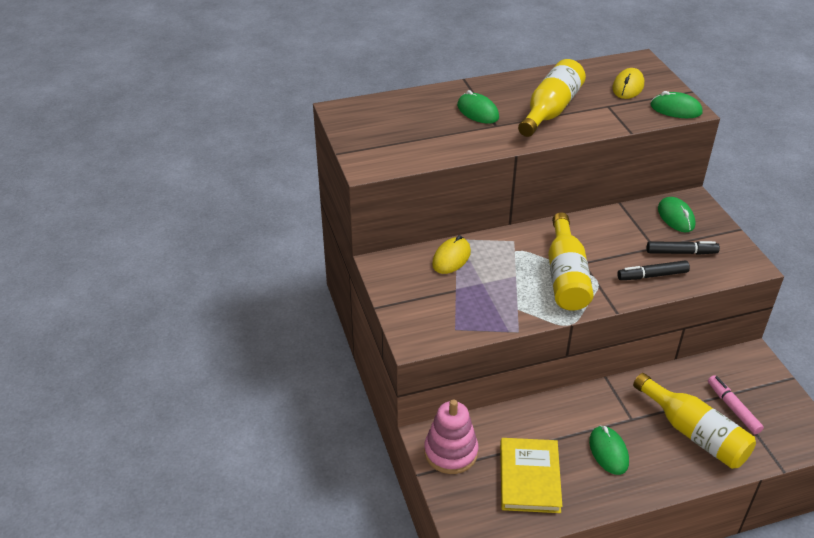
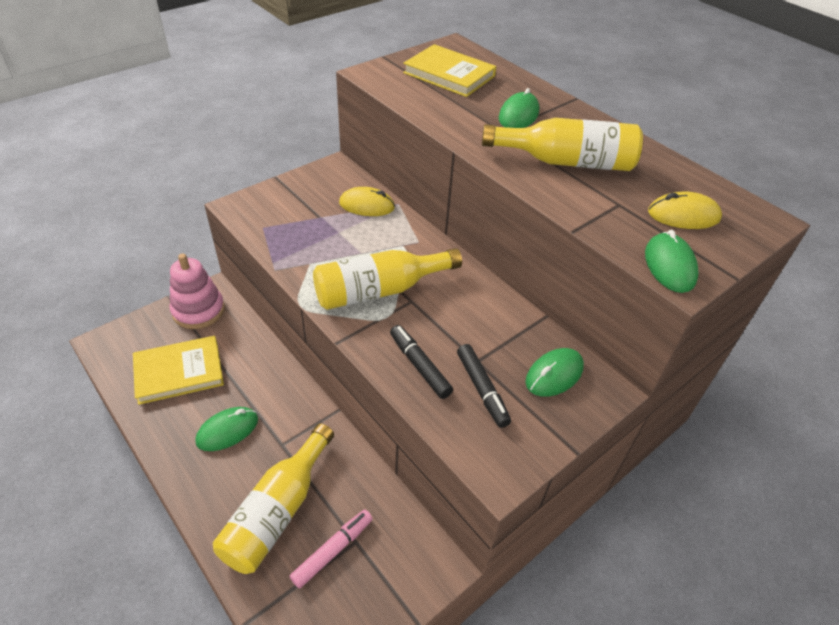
camera: 65 degrees right, 5 degrees up
none -> yellow book [403,44,496,97]

